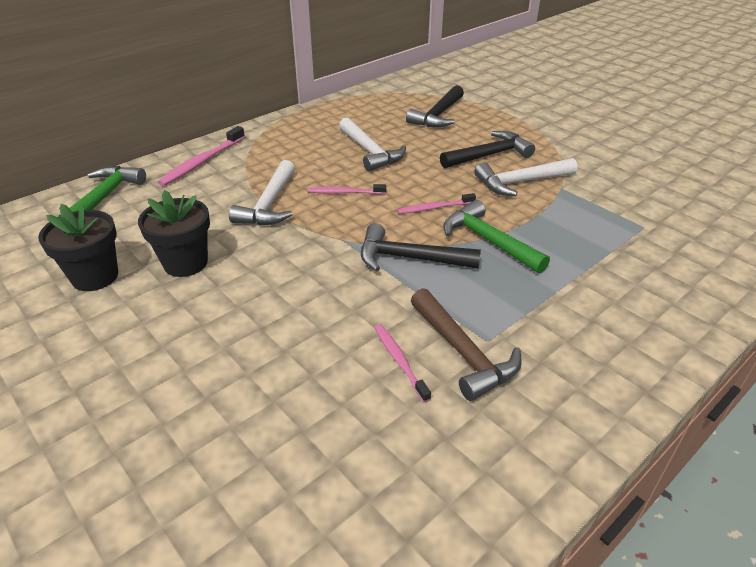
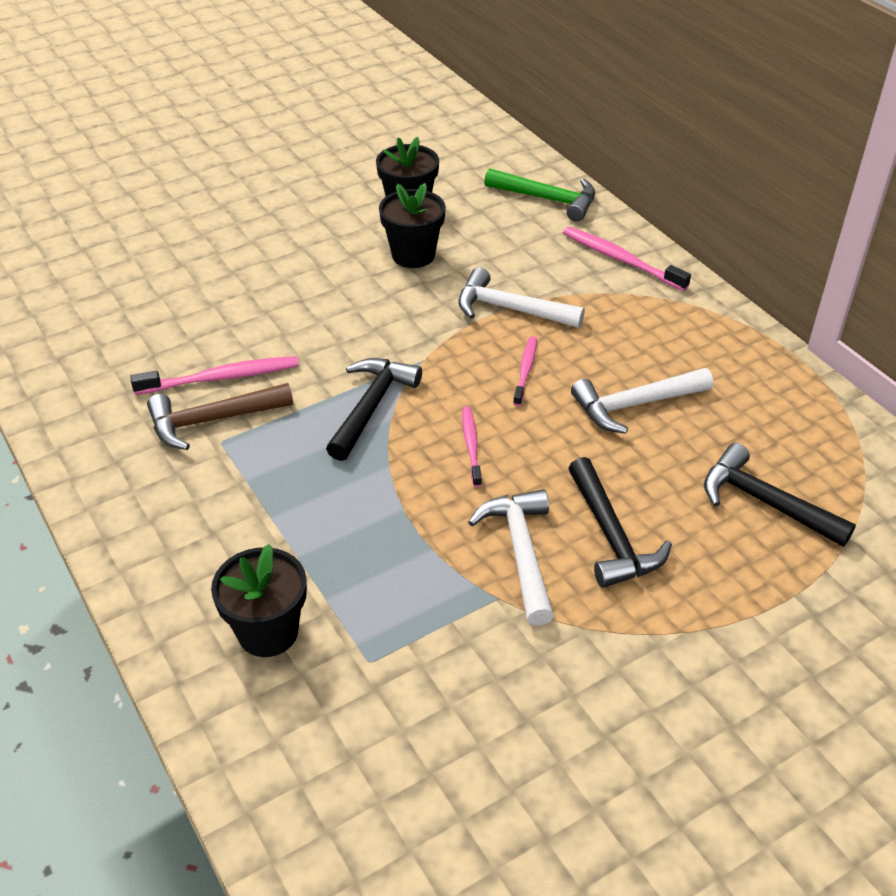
camera: 100 degrees right, 5 degrees up
pink toothbrush [374,324,431,402] -> pink toothbrush [130,356,299,395], size x1.59
green hammer [443,200,550,274] -> none
none -> black flower pot [211,544,307,657]

